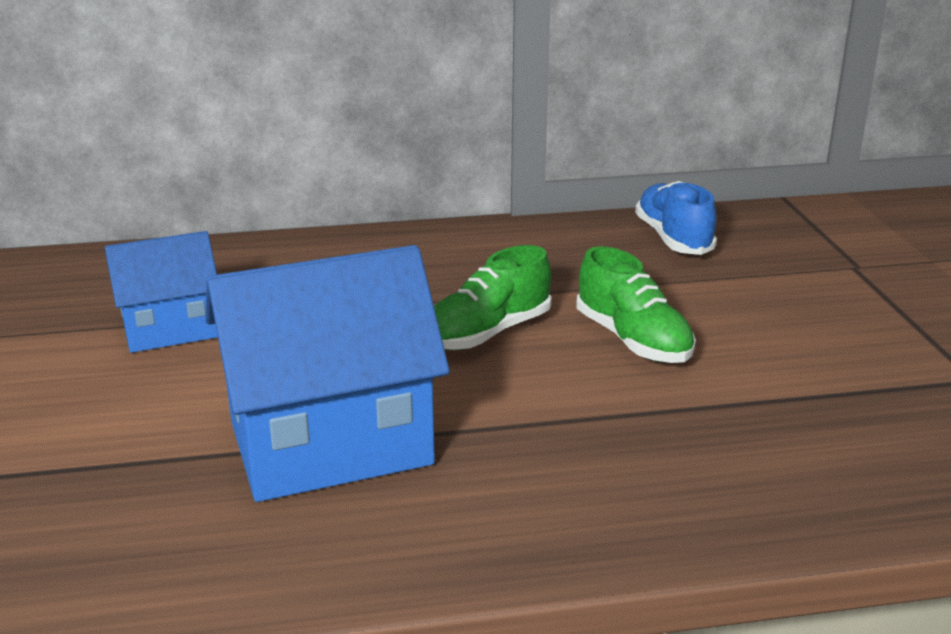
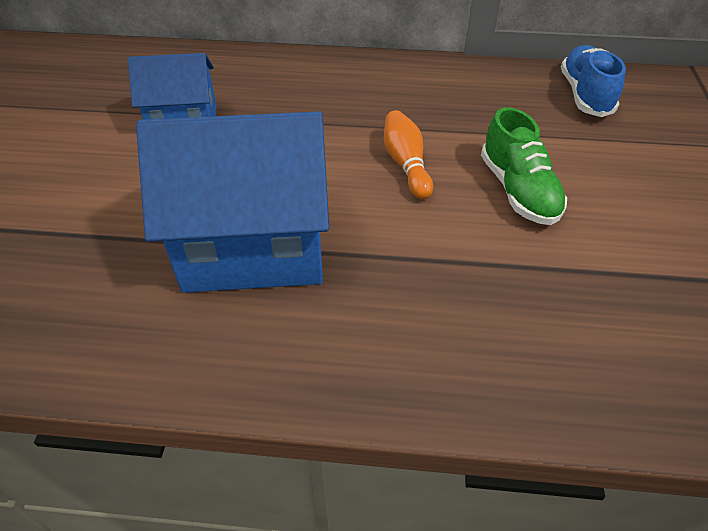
camera: 15 degrees right, 20 degrees up
green shoe [434,245,552,350] -> orange bowling pin [384,110,433,199]

